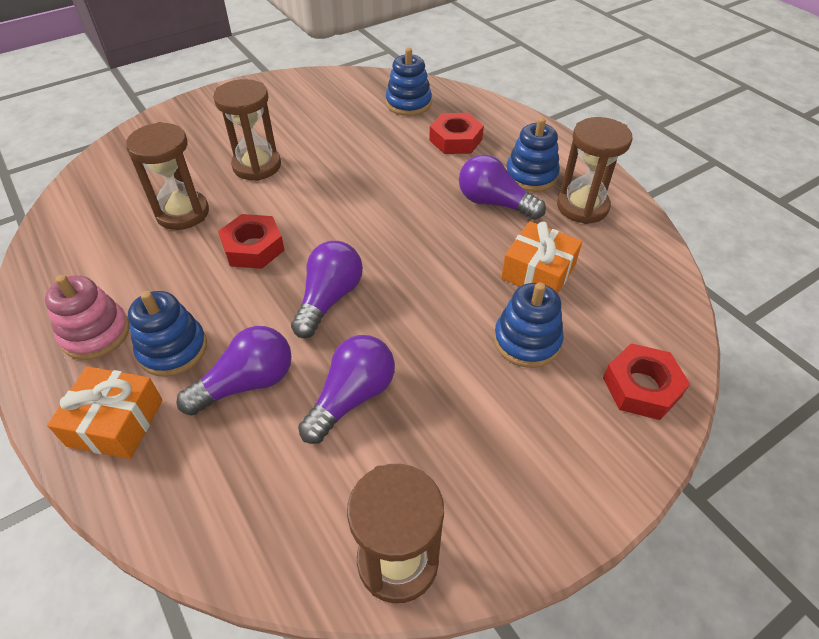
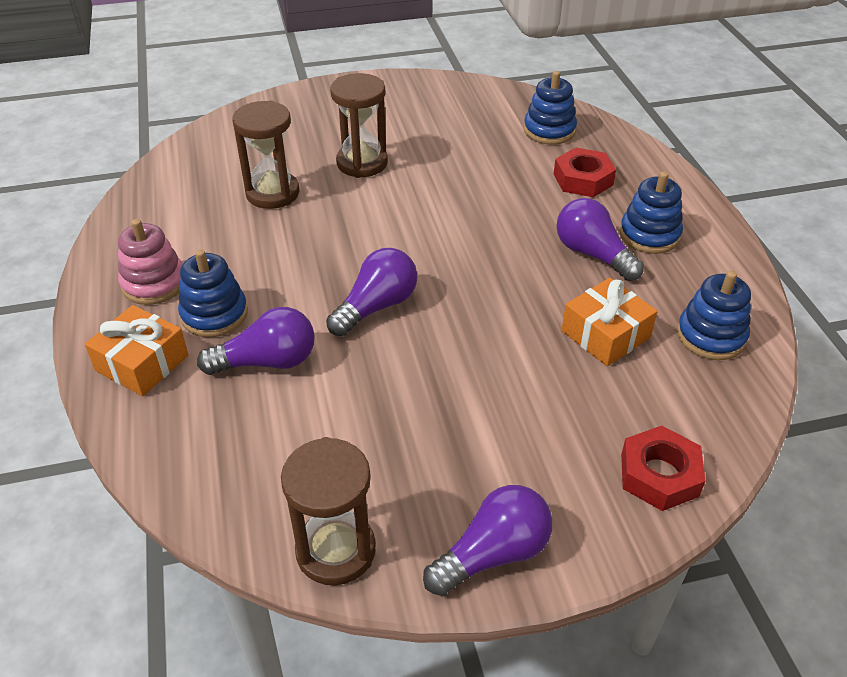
camera: 20 degrees right, 5 degrees down
red nut [218,214,285,269] -> none
purple light bulb [298,335,395,444] -> purple light bulb moved to [423,485,552,596]
blue stacking toy [494,282,564,368] -> blue stacking toy moved to [677,271,751,360]
brown hourglass [557,117,633,224] -> none

